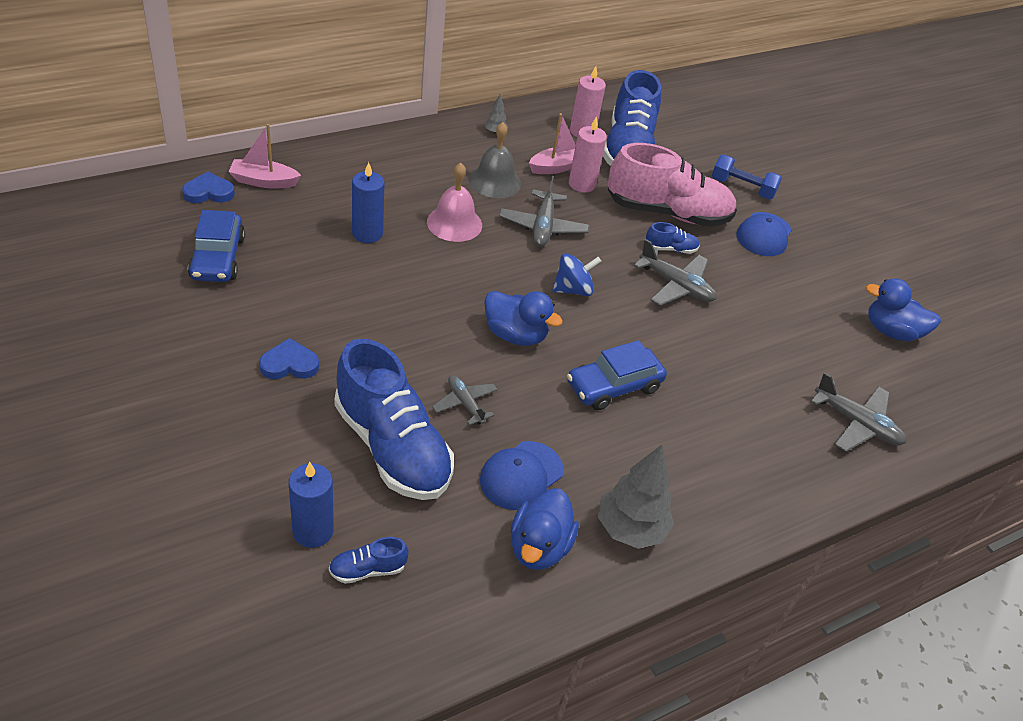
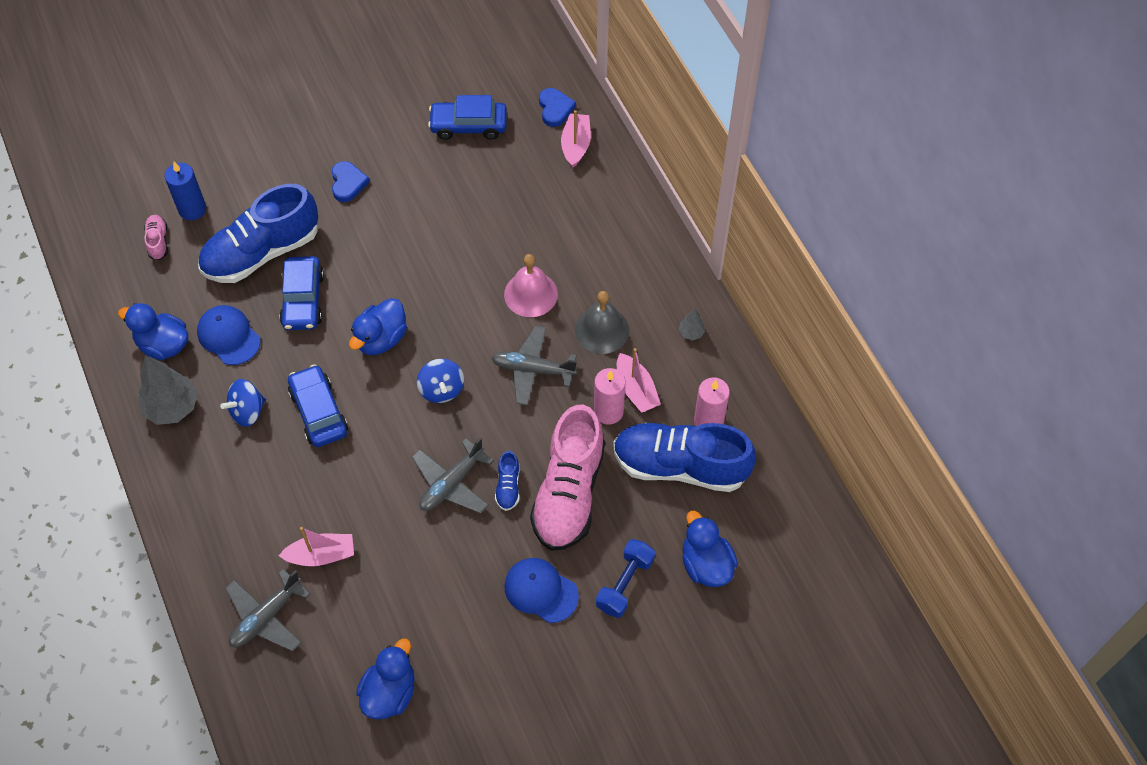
camera: 100 degrees right, 15 degrees up
blue shoe [329,537,408,584] -> pink shoe [144,215,168,260]
blue candle [352,162,385,243] -> none
grey plane [432,375,498,425] -> blue car [279,256,324,330]
none -> blue spinning top [220,379,266,427]
none -> pink boat [279,527,354,566]
none -> blue duck [682,511,738,587]

